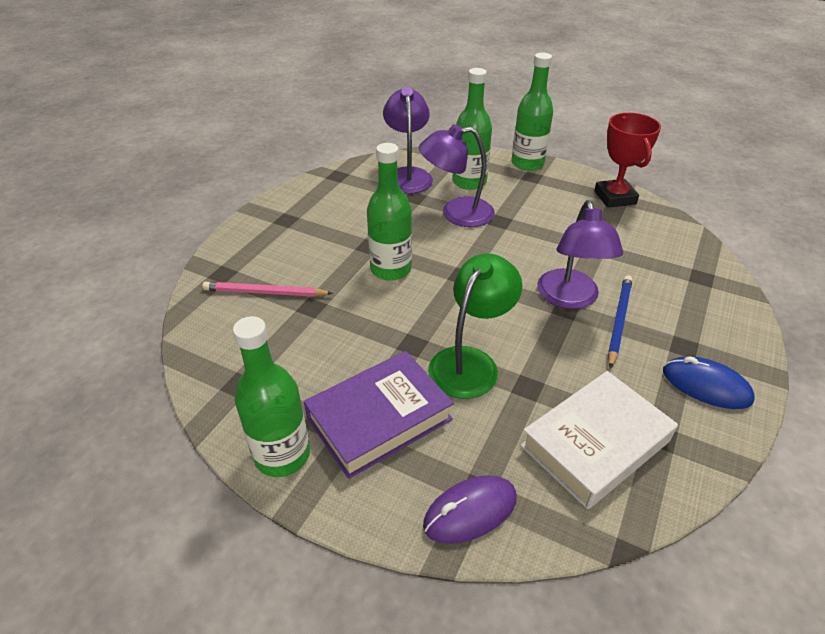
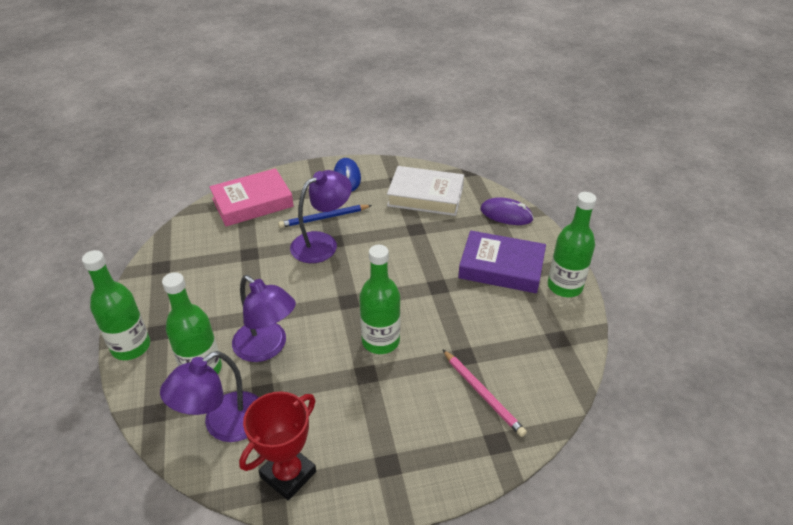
camera: 130 degrees left, 0 degrees up
green lamp [428,254,522,399] -> none
red trophy [594,113,661,208] -> red trophy moved to [239,391,316,500]
none -> pink book [209,168,294,226]

